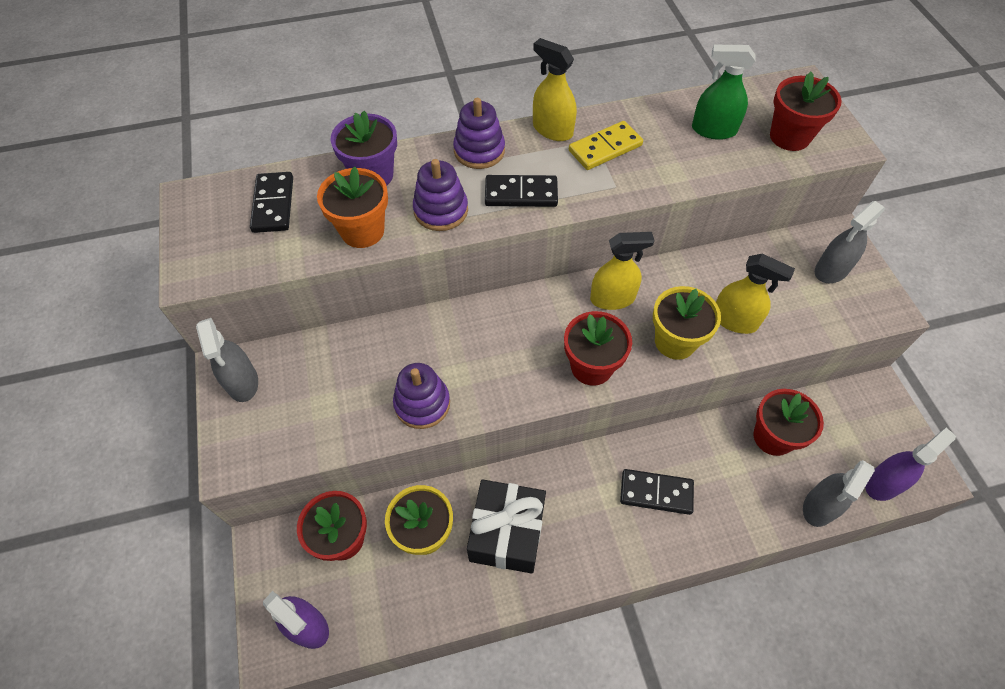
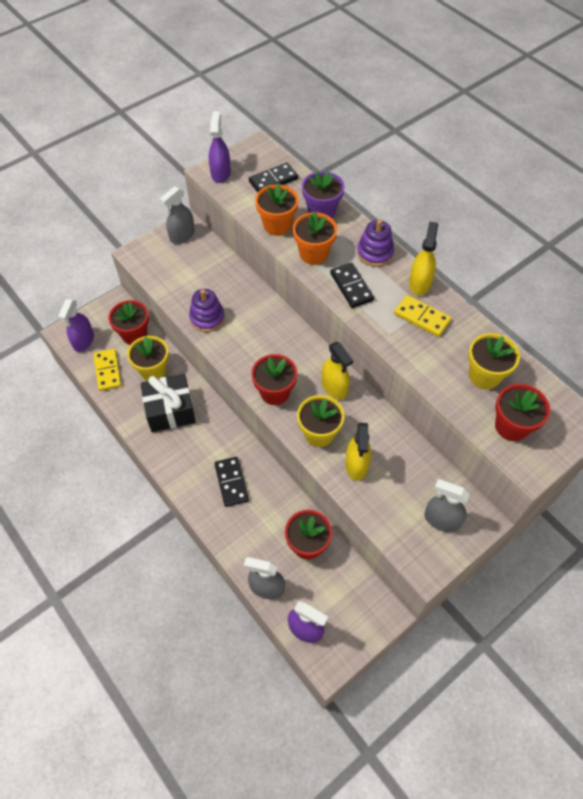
camera: 65 degrees right, 0 degrees up
purple stacking toy [413,159,468,231] -> orange flower pot [293,212,337,265]
green spray bottle [692,45,755,140] -> yellow flower pot [468,333,520,389]
none -> yellow domino [93,349,122,391]
none -> purple spray bottle [209,111,231,183]

